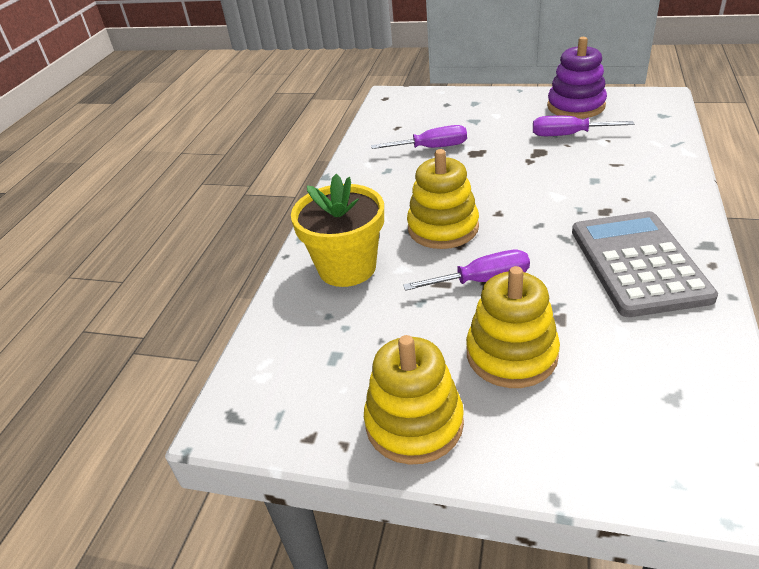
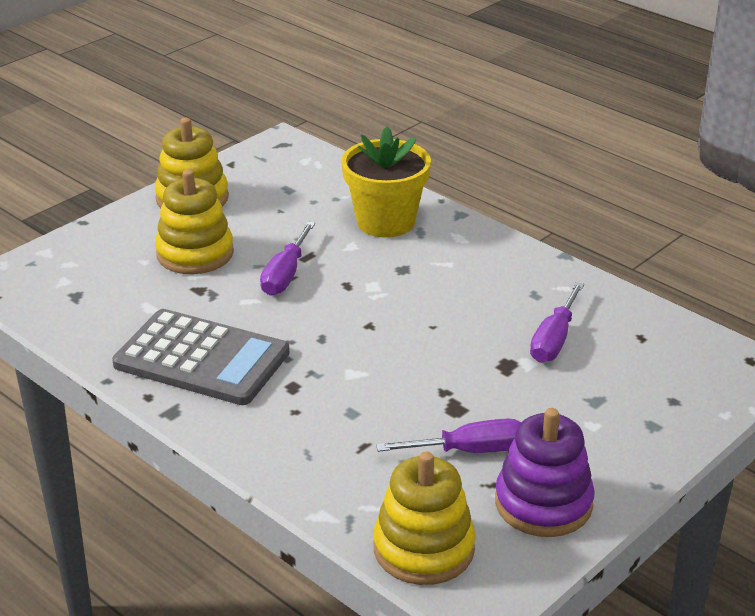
camera: 115 degrees right, 5 degrees down
yellow stacking toy [407,149,479,249] -> yellow stacking toy moved to [373,451,476,585]
purple screwdriver [533,116,634,136] -> purple screwdriver turned 45 degrees clockwise [376,418,521,453]

